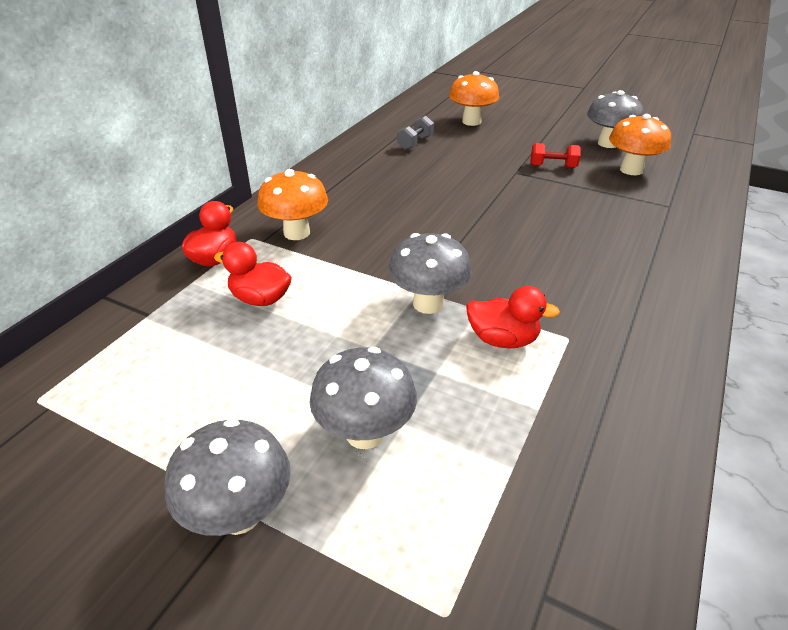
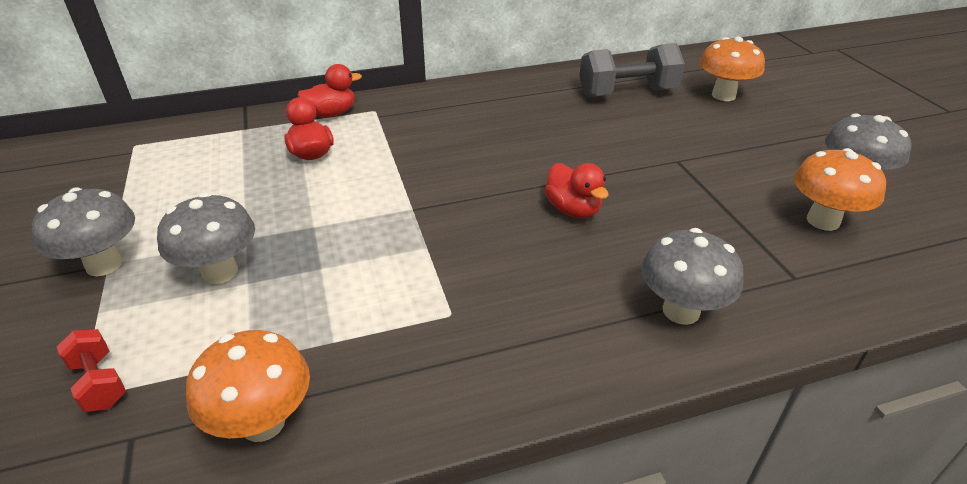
camera: 45 degrees right, 0 degrees up
orange mushroom [258,169,328,240] -> orange mushroom moved to [186,330,310,442]
grey mushroom [389,233,472,314] -> grey mushroom moved to [641,228,744,325]
grey dumbbell [397,116,434,150] -> grey dumbbell [579,43,685,97], size x1.92
red duck [466,286,560,348] -> red duck moved to [545,163,609,218]
red dumbbell [530,143,580,168] -> red dumbbell moved to [57,329,126,412]

